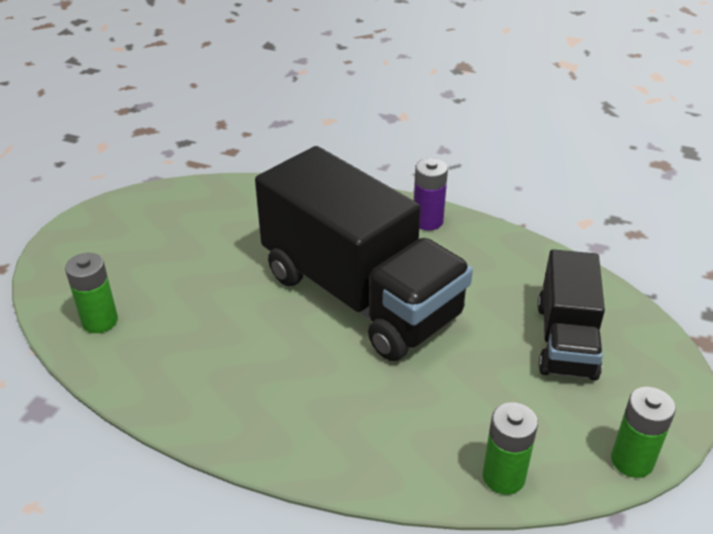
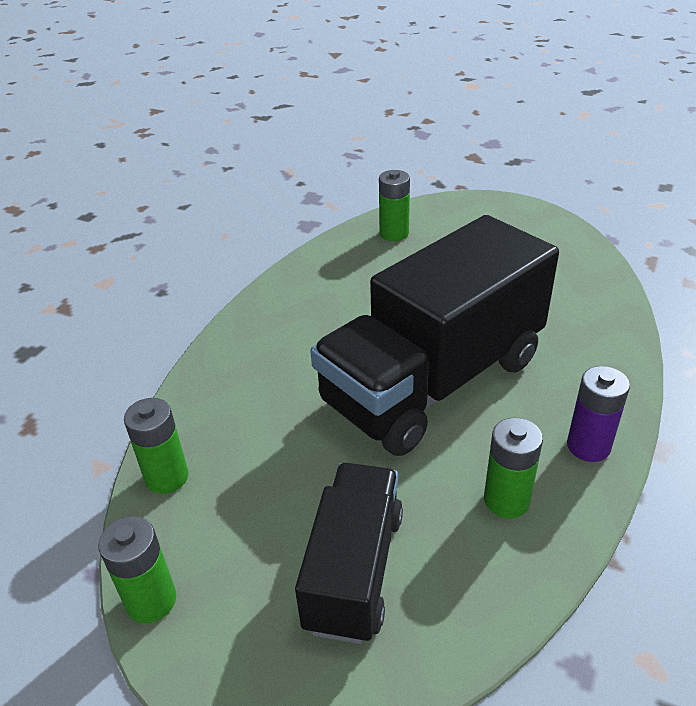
camera: 95 degrees right, 0 degrees up
black truck [538,249,605,381] -> black truck turned 90 degrees clockwise [295,463,403,644]
none -> green battery [484,417,543,518]

